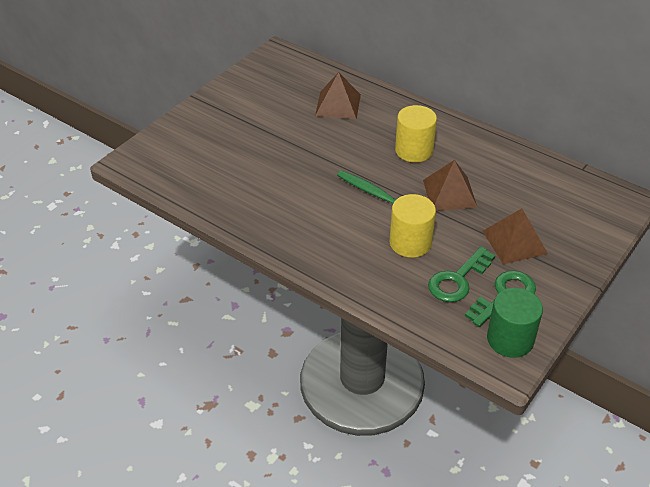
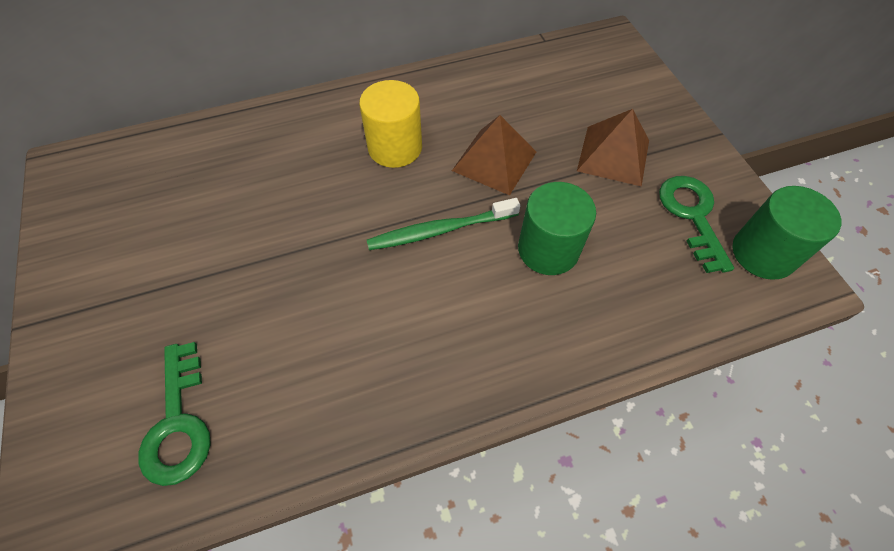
camera: 55 degrees left, 15 degrees up
brown pyramid [315,72,361,119] -> none
yellow cylinder [390,194,436,258] -> green cylinder [518,182,596,275]
green key [428,247,495,302] -> green key moved to [138,342,211,486]

